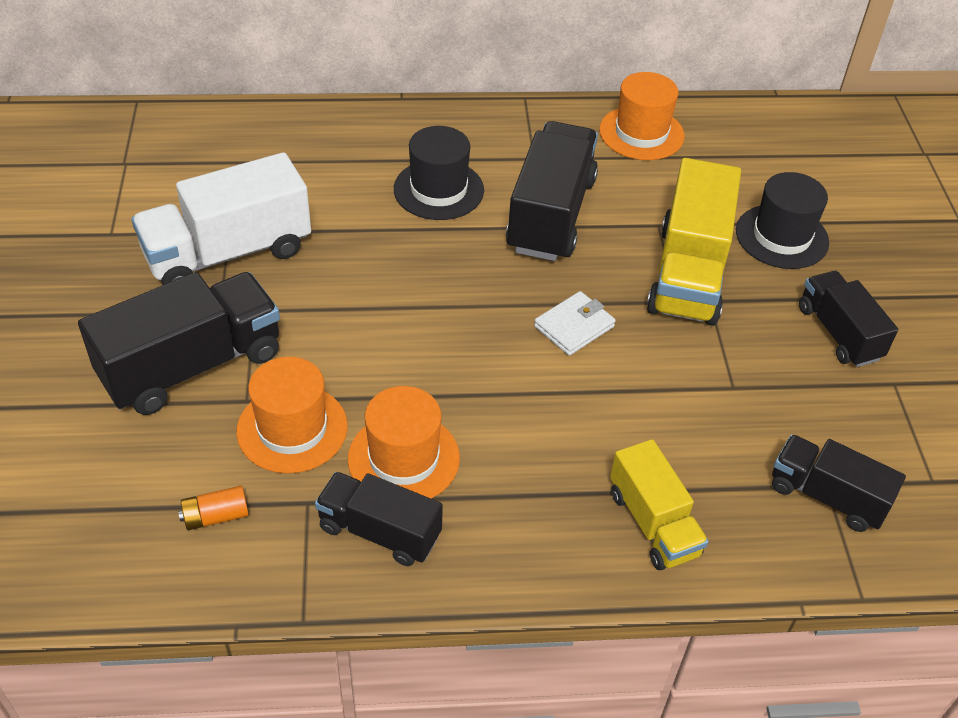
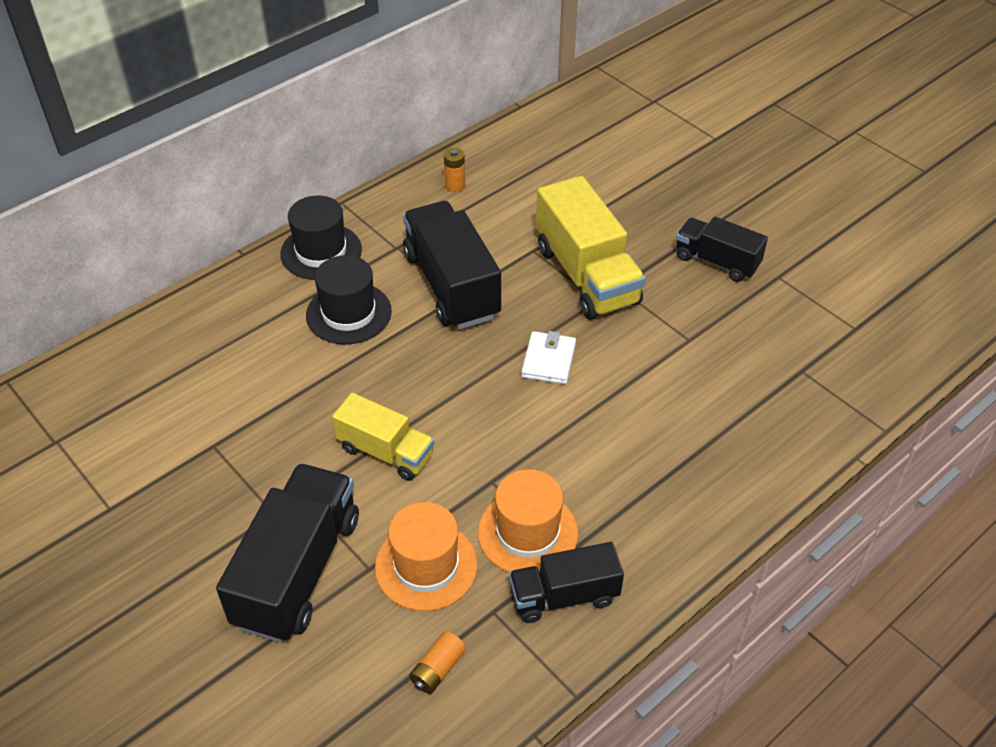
camera: 35 degrees left, 0 degrees up
white truck [131,152,311,285] -> none
orange hat [599,72,685,160] -> orange battery [444,148,465,192]
yellow truck [610,439,709,570] -> yellow truck moved to [332,393,434,481]
black hat [736,172,829,269] -> black hat moved to [280,196,362,280]
black truck [772,434,906,532] -> none

